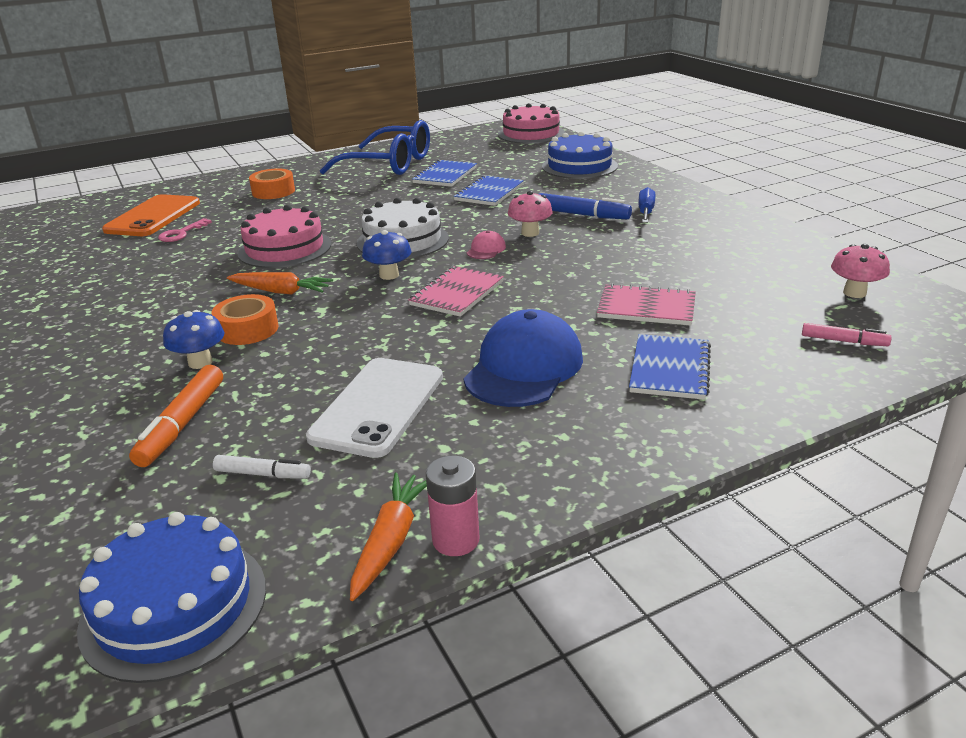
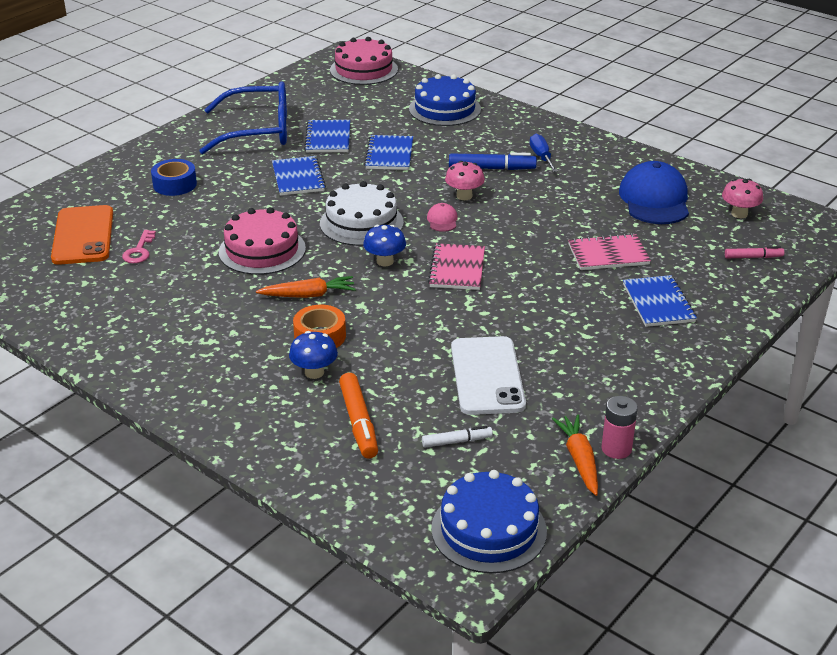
camera: 25 degrees left, 5 degrees up
orange tape [249,169,295,199] -> blue tape [151,159,197,196]
blue cap [464,309,583,407] -> blue cap moved to [619,161,689,224]
none -> blue notebook [272,156,326,196]

